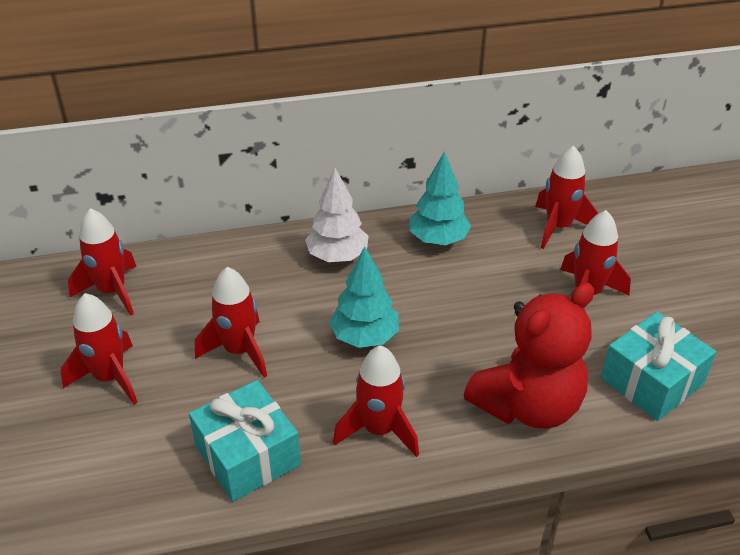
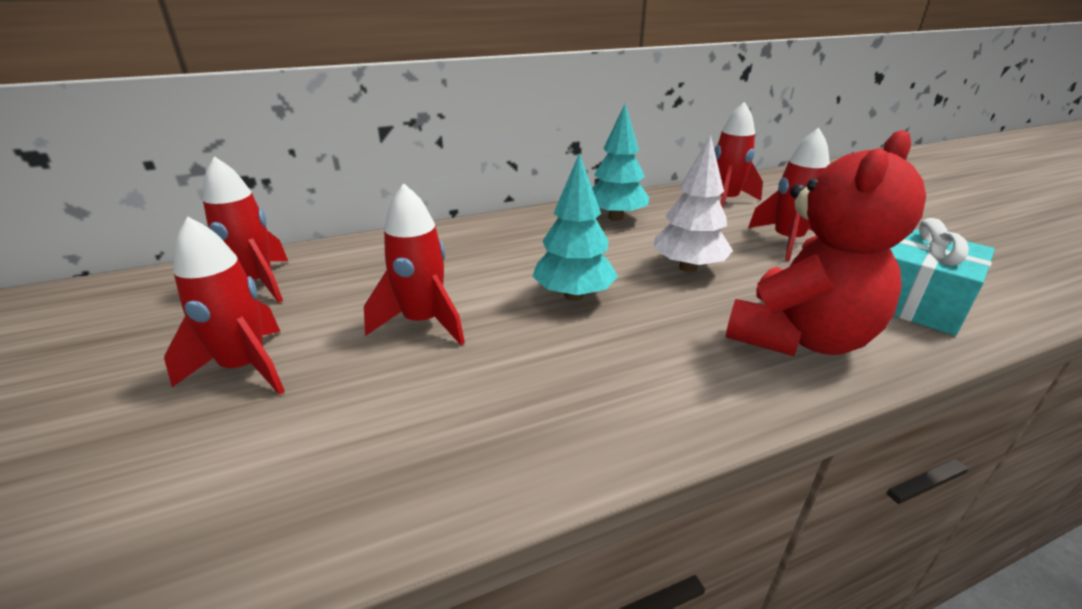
camera: 10 degrees left, 10 degrees down
turquoise gift [189,380,301,502] -> none
white tree [305,168,369,262] -> white tree moved to [653,135,733,272]
red rocket [333,346,419,457] -> none

